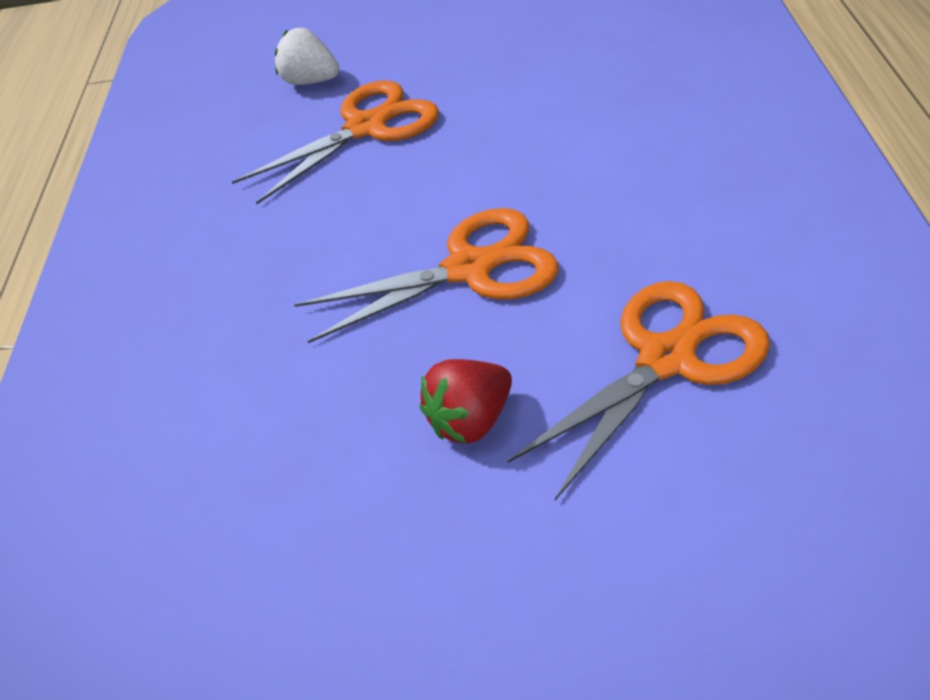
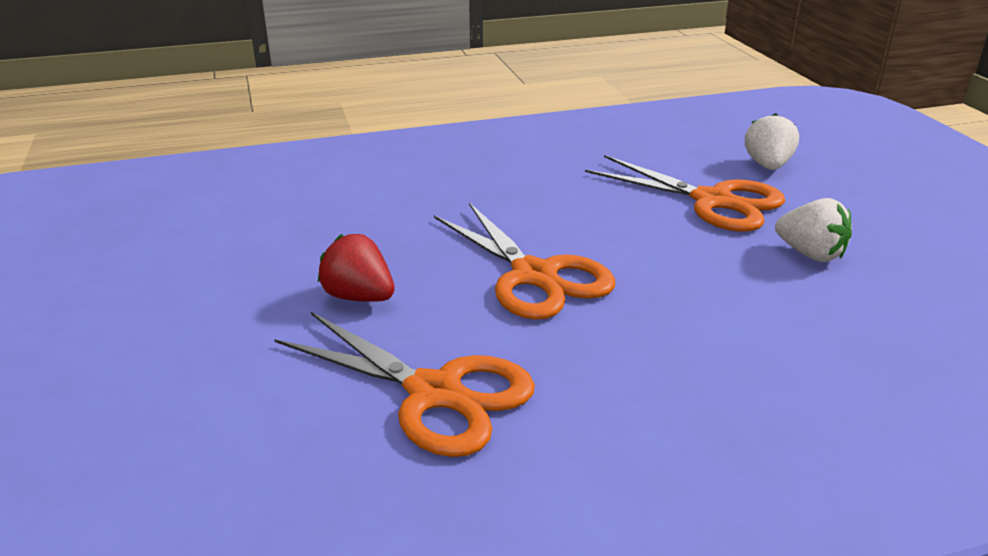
camera: 70 degrees right, 15 degrees down
none -> white strawberry [775,198,852,262]

